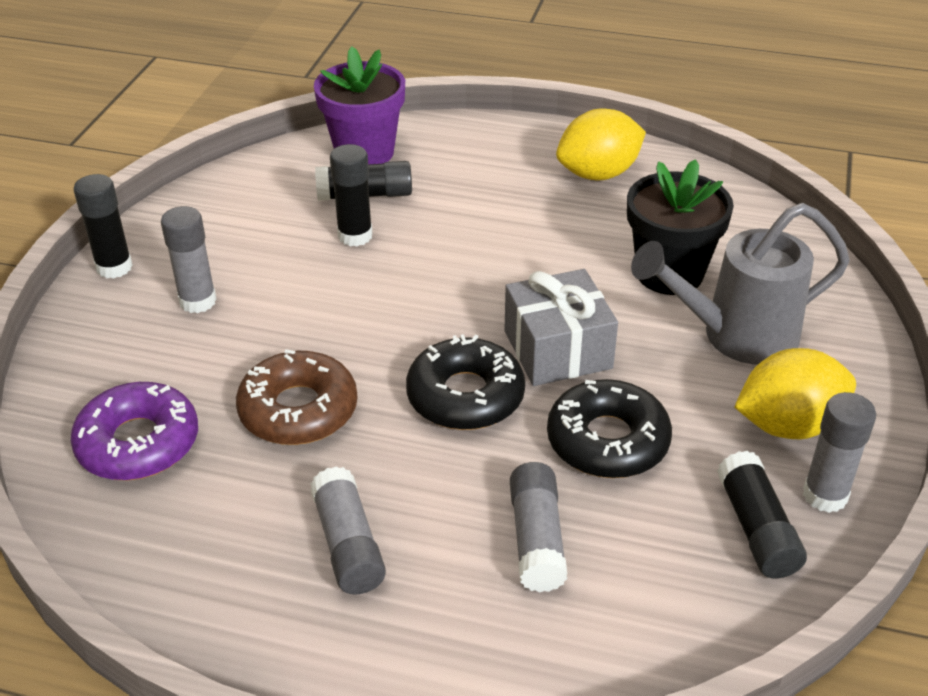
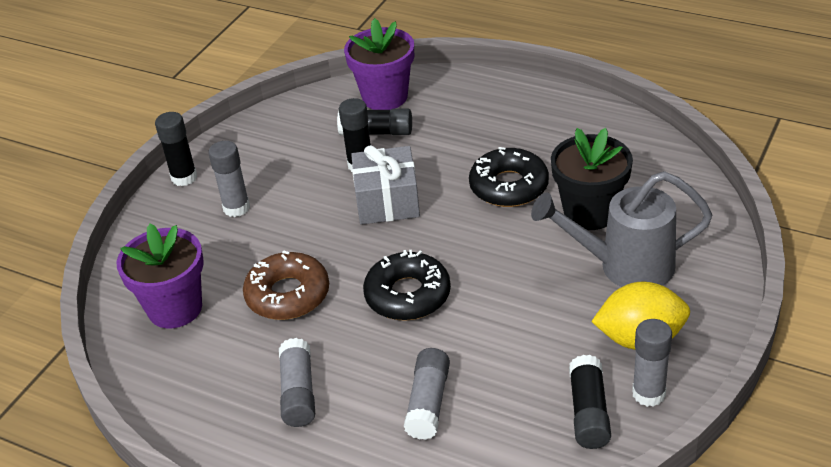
camera: 15 degrees right, 0 degrees up
purple donut [71,382,198,480] -> purple flower pot [117,223,204,329]
grey gift [505,269,618,386] -> grey gift moved to [351,145,420,225]
black donut [547,379,672,478] -> black donut moved to [469,147,549,207]
yellow lemon [556,109,646,180] -> none

